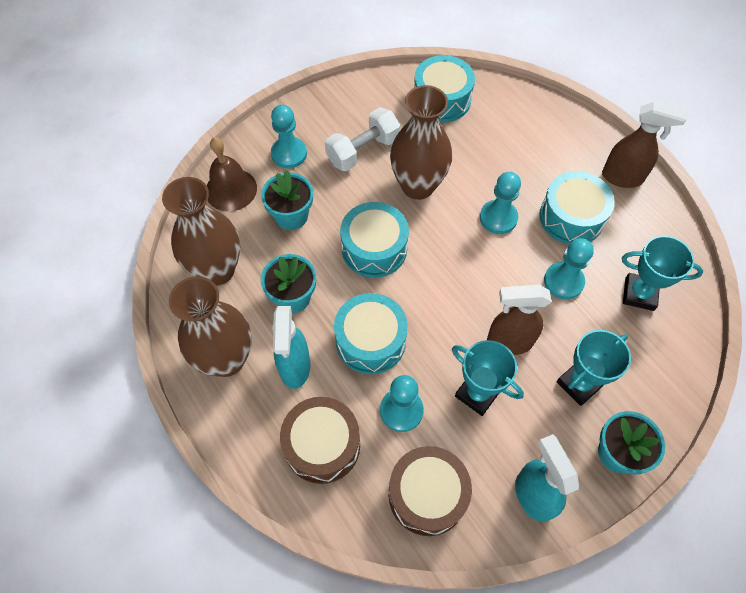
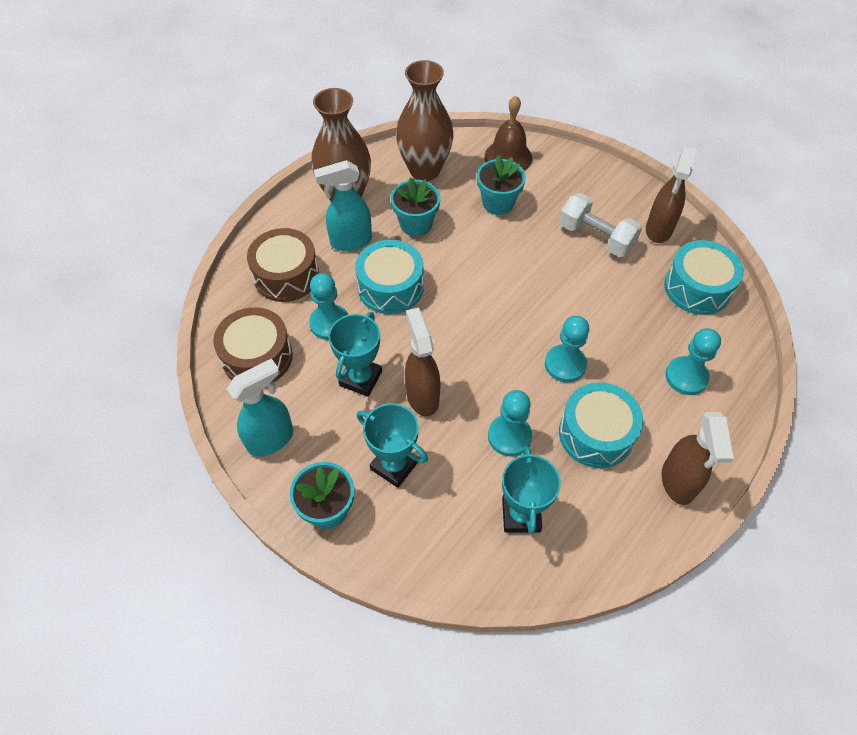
camera: 75 degrees right, 5 degrees down
turquoise pawn [271,105,307,169] -> turquoise pawn moved to [665,328,721,395]
turquoise drum [340,202,409,278] -> none
brown vase [390,85,452,200] -> none
none -> brown spray bottle [646,147,697,243]

